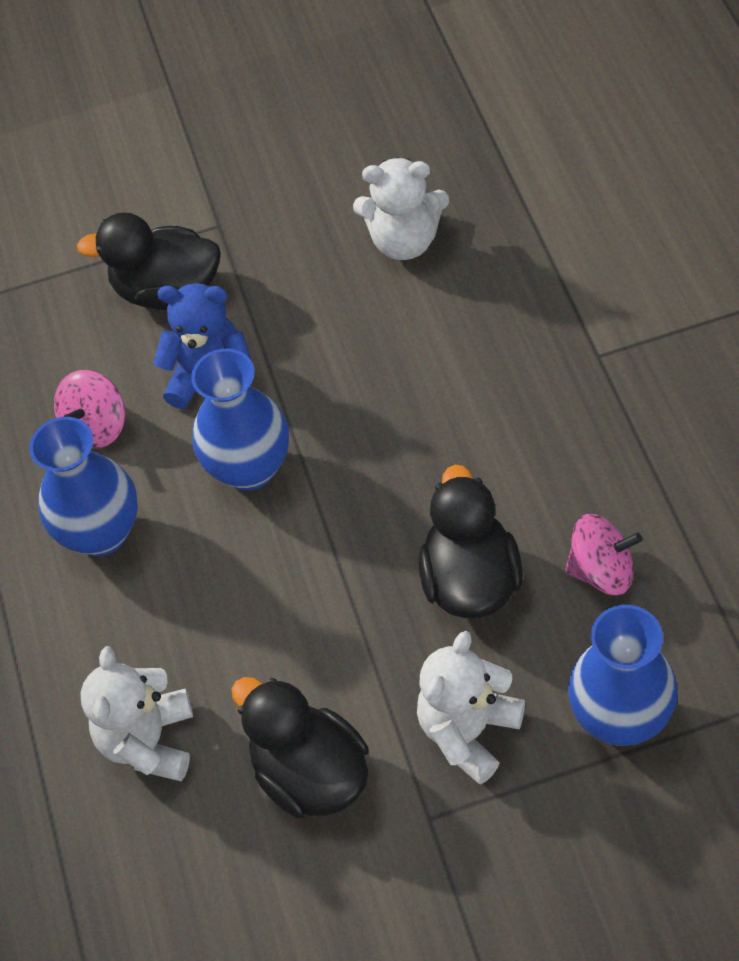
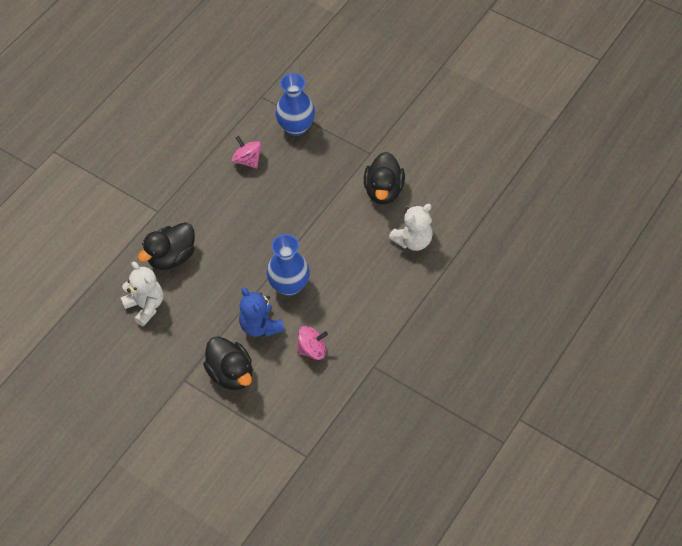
camera: 135 degrees left, 0 degrees up
blue vase [29,417,138,556] -> none
white teddy bear [417,631,525,785] -> none
black duck [419,465,523,618] -> black duck moved to [138,222,195,270]

